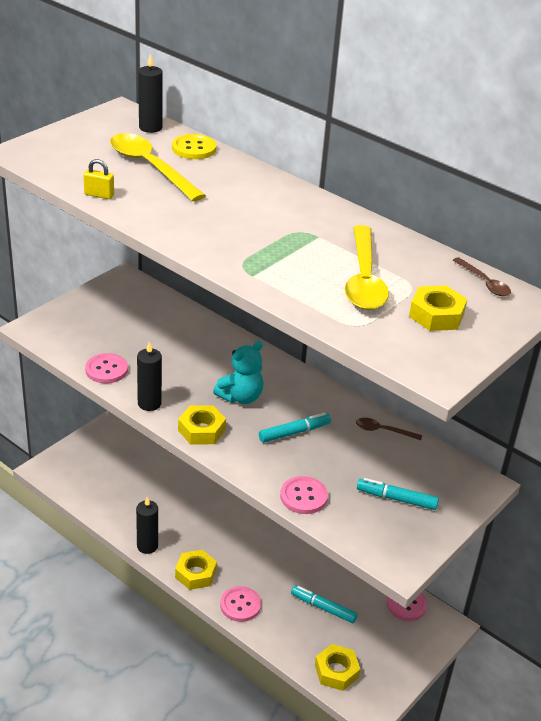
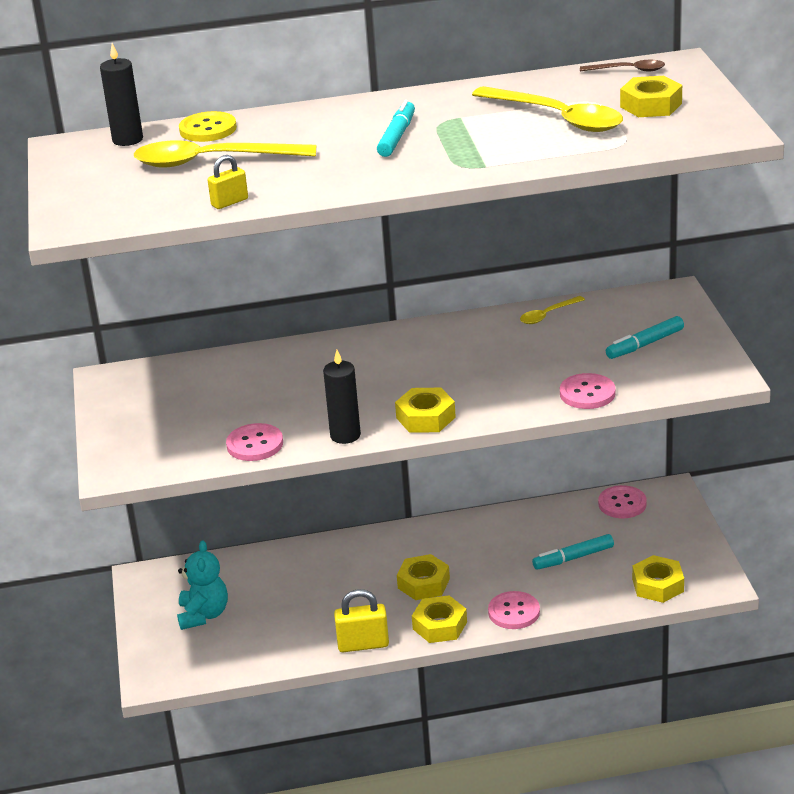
camera: 45 degrees left, 5 degrees down
black candle [136,497,158,554] -> yellow padlock [334,589,389,652]
turquoise teddy bear [213,341,263,404] -> turquoise teddy bear moved to [177,540,228,630]
turquoise marker [259,412,331,443] -> turquoise marker moved to [377,100,415,157]
brown spoon [356,418,422,440] -> yellow spoon [520,296,585,324]
none -> yellow nut [397,554,450,600]

